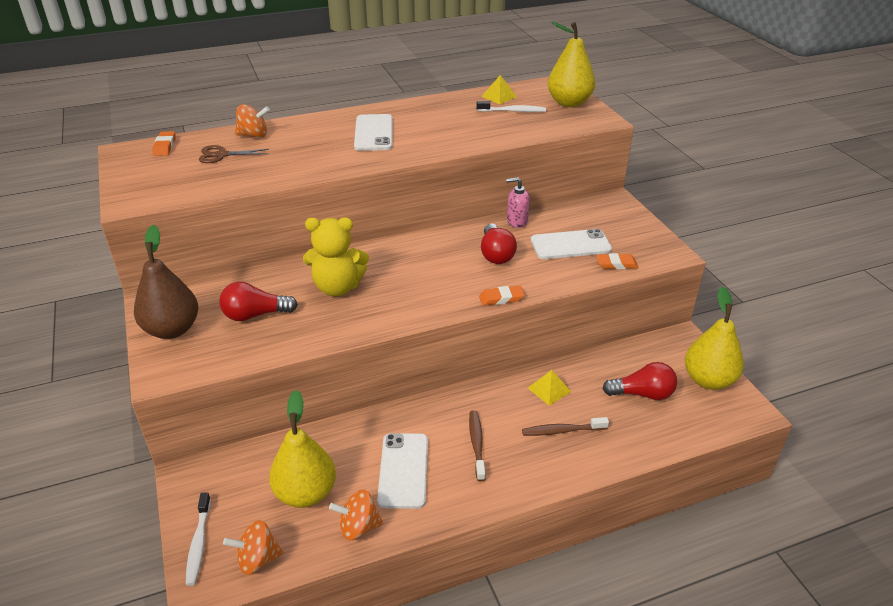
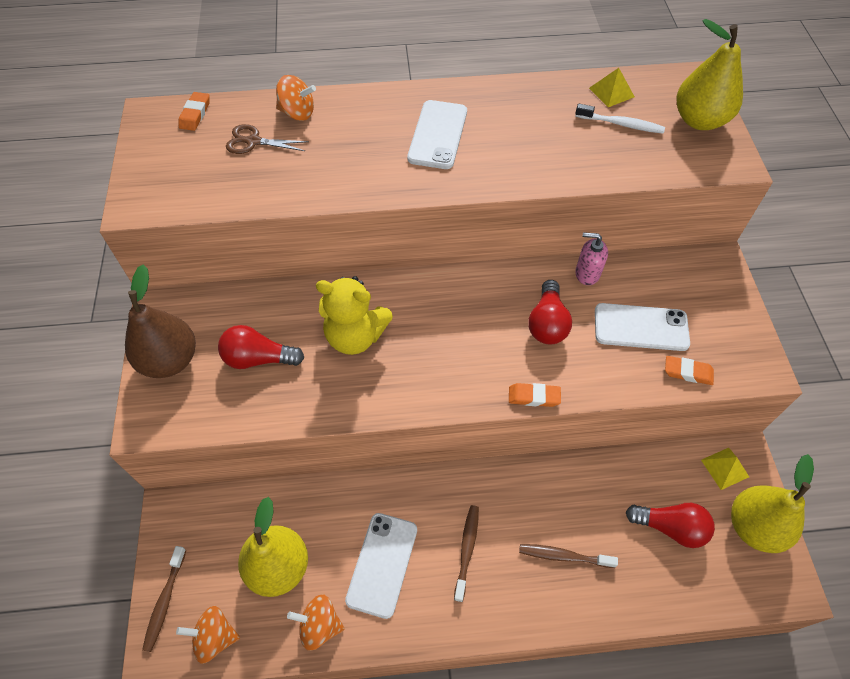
camera: 15 degrees right, 20 degrees up
white toothbrush [186,492,211,586] -> brown toothbrush [142,546,186,652]
yellow pyramid [528,370,571,406] -> yellow pyramid moved to [701,448,749,490]

